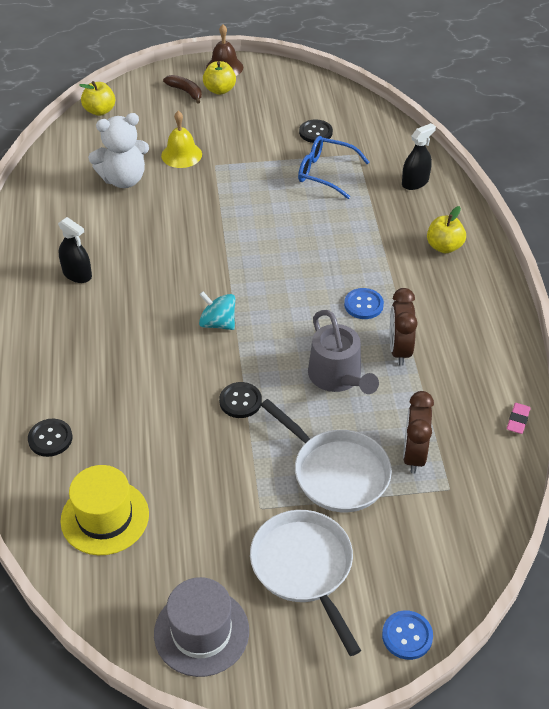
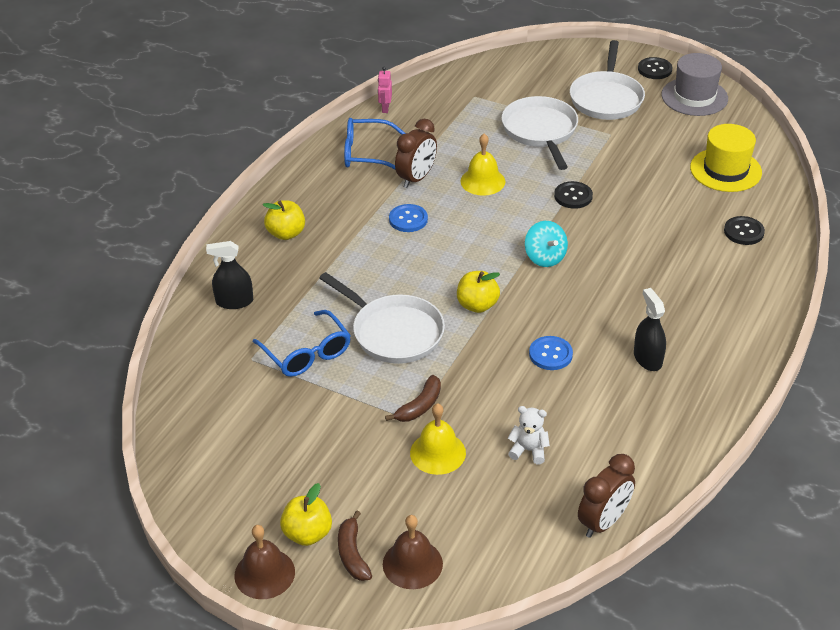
camera: 145 degrees left, 5 degrees down
yellow apple [79,81,115,116] -> yellow apple moved to [457,271,500,313]
white teddy bear [88,113,149,188] -> white teddy bear [508,406,550,464], size x0.52
black button [299,119,333,143] -> black button moved to [638,57,672,79]
grey watering can [308,310,379,394] -> yellow bell [460,134,506,196]
blue button [382,610,433,660] -> blue button moved to [529,336,573,370]
brown clock [403,391,434,474] -> brown clock moved to [578,454,635,538]
pink eraser [507,403,531,434] -> pink robot [378,67,392,113]
none -> white pan [319,272,445,364]
none -> blue glasses [344,118,405,169]
none -> brown bell [383,515,443,589]
none -> brown banana [385,375,441,422]

